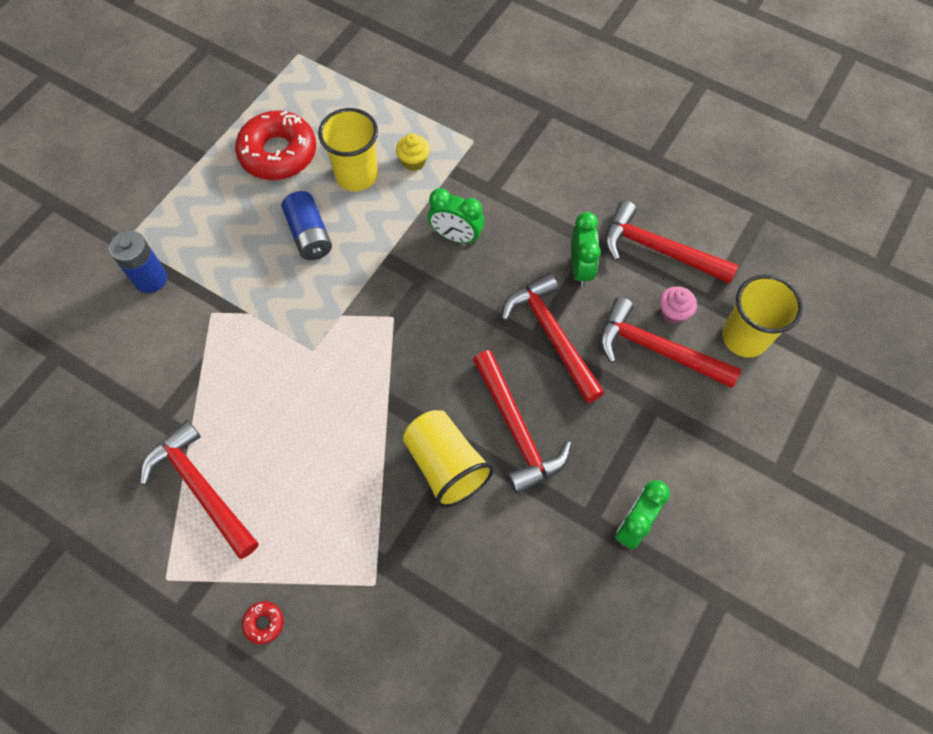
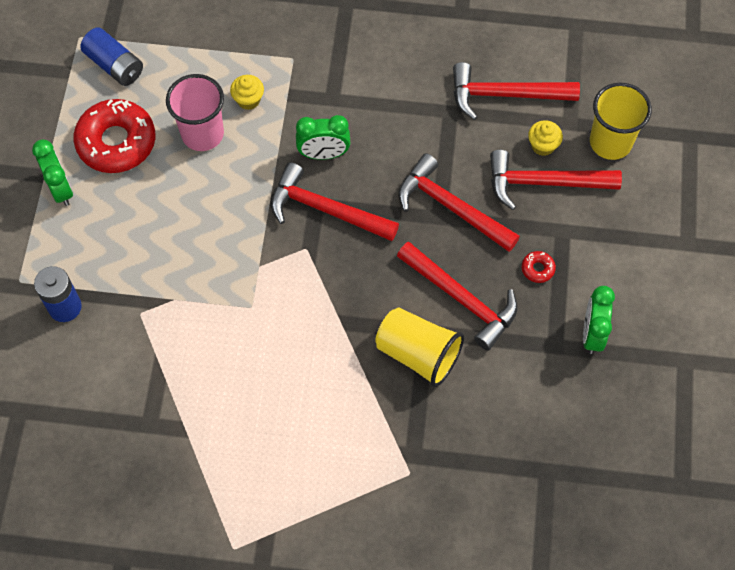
camera: 25 degrees left, 0 degrees up
red hammer [140,420,259,559] -> red hammer moved to [271,162,399,241]
red donut [242,601,284,644] -> red donut moved to [522,251,556,283]
blue battery [281,191,332,260] -> blue battery moved to [80,27,143,86]
yellow cup [318,108,378,191] -> pink cup [166,74,224,151]
green clock [571,212,601,287] -> green clock moved to [32,140,73,206]
pink cupcake [660,286,697,324] -> yellow cupcake [528,120,563,156]

